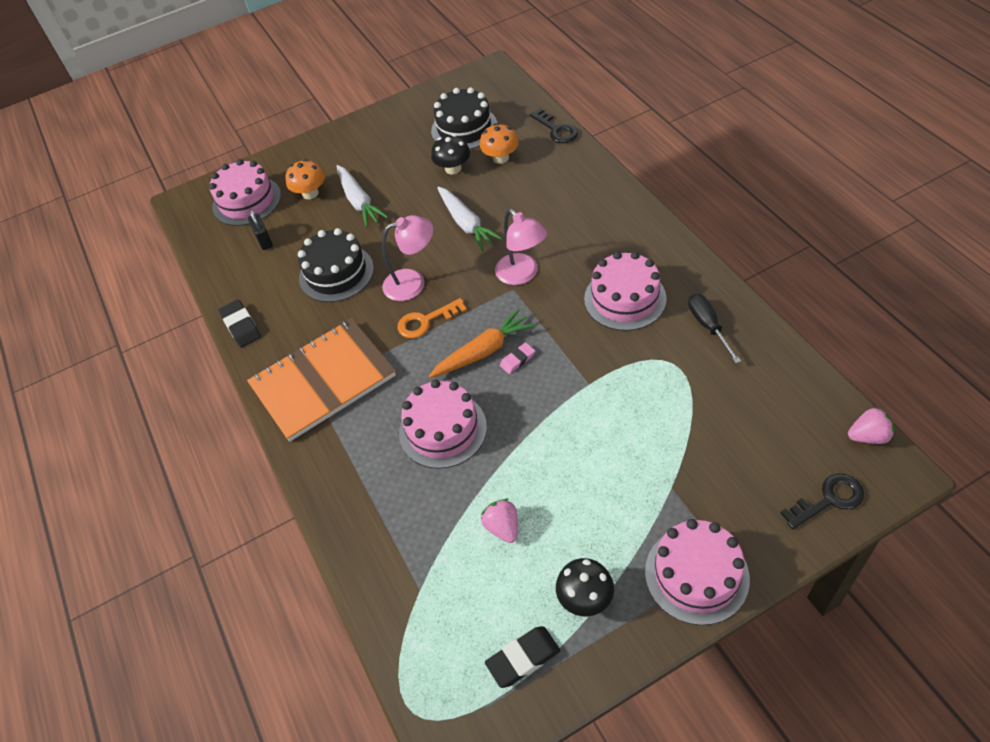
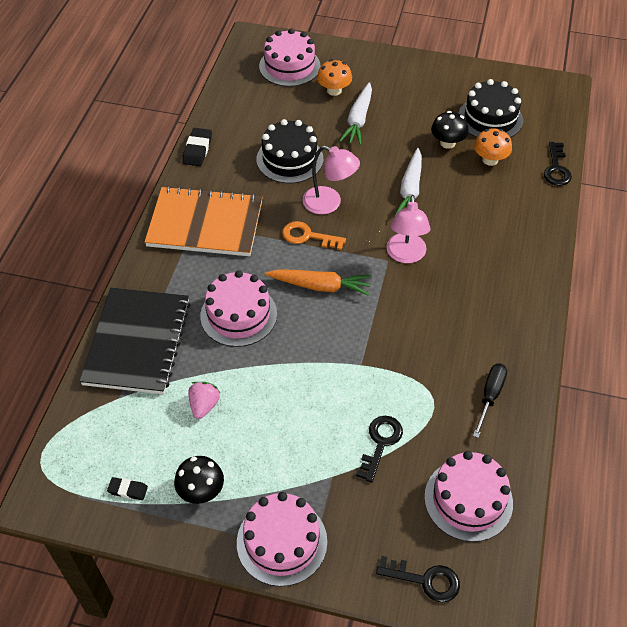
camera: 35 degrees right, 0 degrees up
black padlock [248,209,273,250] -> none
black eraser [485,626,561,688] -> black eraser [107,477,148,500], size x0.63
pink eraser [500,342,535,374] -> none
pink cake [584,252,667,331] -> pink cake moved to [424,451,513,542]
pink strawberry [848,406,894,444] -> none
none -> black notebook [79,288,190,394]
none -> black key [356,416,403,482]

